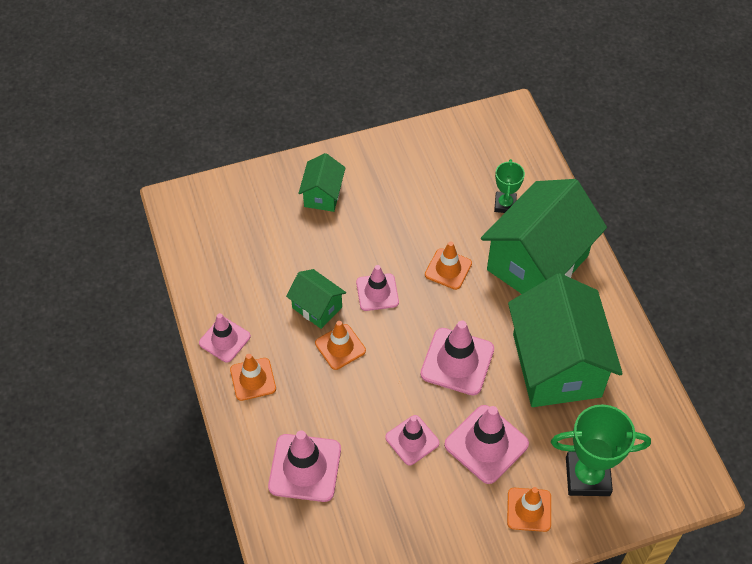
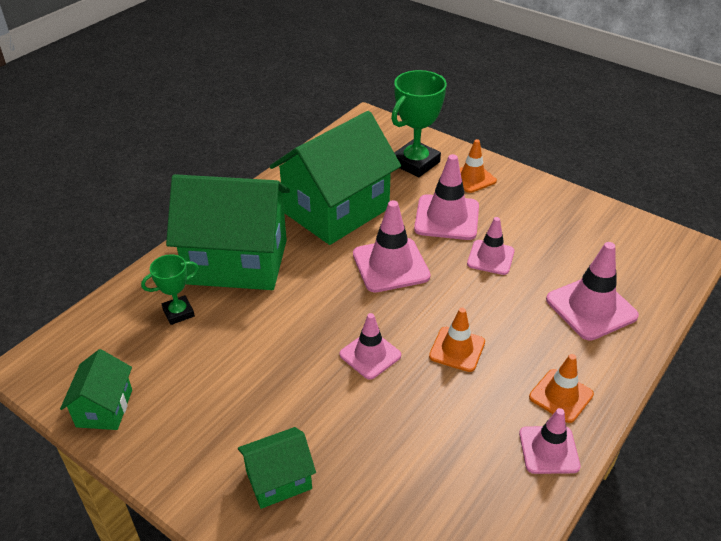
camera: 125 degrees left, 15 degrees down
green house [286,269,346,329] -> green house moved to [60,349,132,430]
orange traffic cone [425,241,472,290] -> none
green trophy [551,404,651,496] -> green trophy turned 75 degrees clockwise [391,70,447,177]

